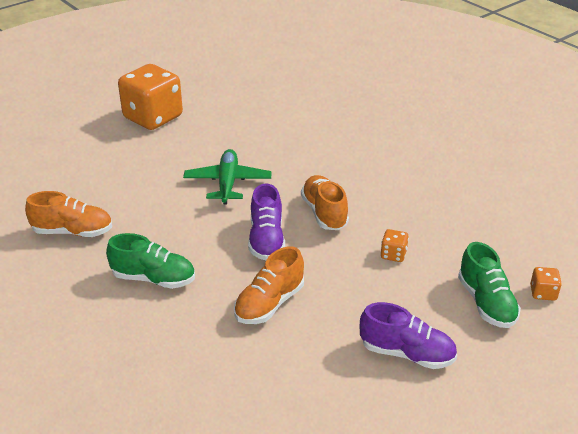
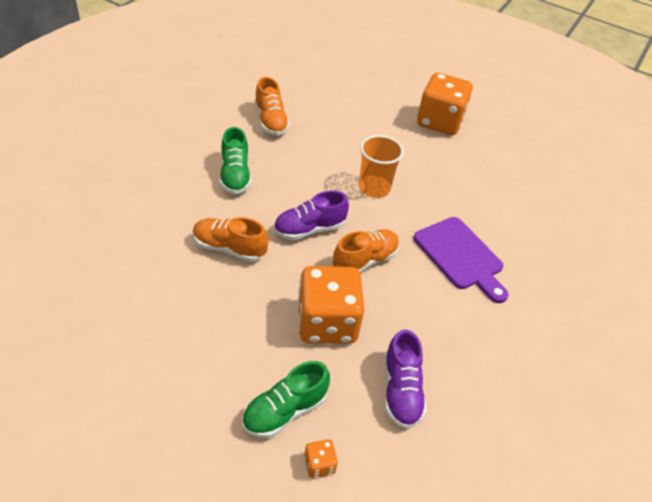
camera: 65 degrees right, 10 degrees up
green plane [183,149,272,205] -> orange cup [359,135,404,198]
purple shoe [360,302,457,369] -> purple shoe moved to [384,330,427,429]
orange dice [381,229,409,262] -> orange dice [298,266,364,344], size x2.47
none -> purple cutting board [413,217,508,303]

